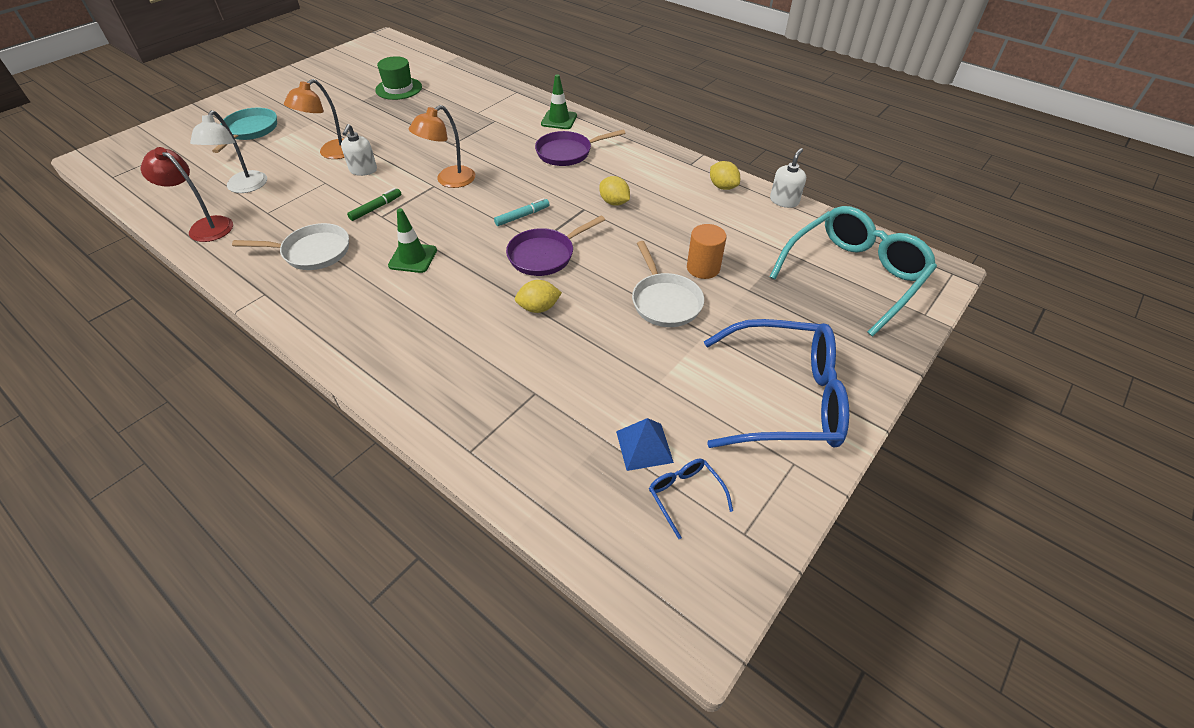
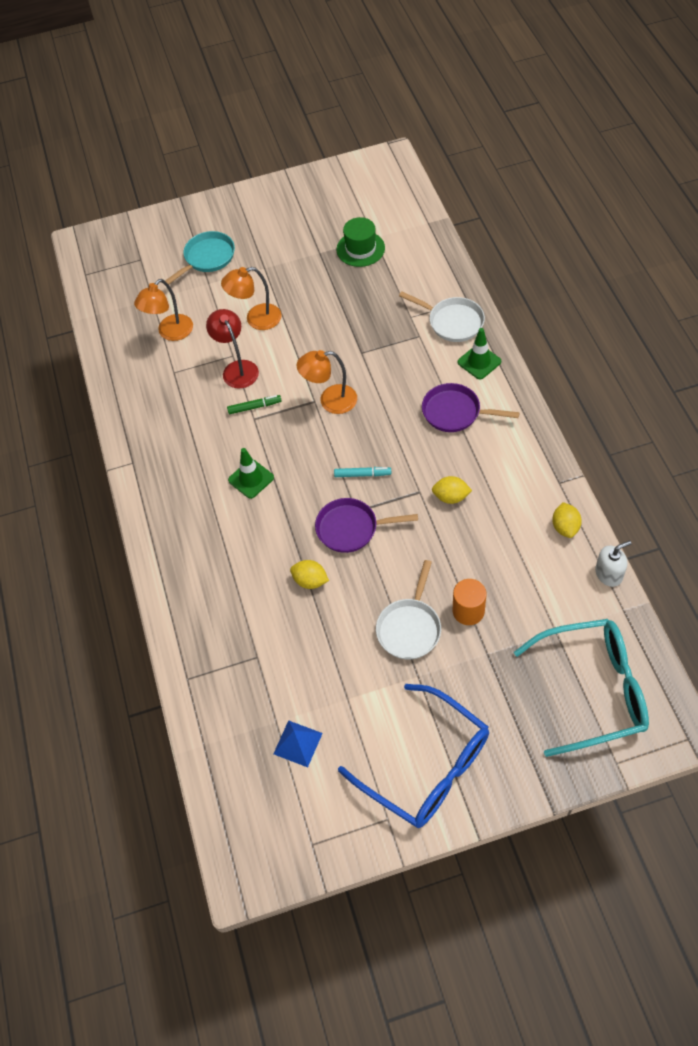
camera: 40 degrees right, 10 degrees up
red lamp [141,147,233,242] -> red lamp moved to [206,309,259,389]
white lamp [190,110,267,193] -> orange lamp [134,279,193,341]
white pan [232,223,349,270] -> white pan moved to [399,291,485,342]
white soap dispenser [341,124,377,176] -> none
yellow lemon [599,176,630,206] -> yellow lemon turned 75 degrees counterclockwise [432,476,472,504]
blue glasses [649,459,733,539] -> none

